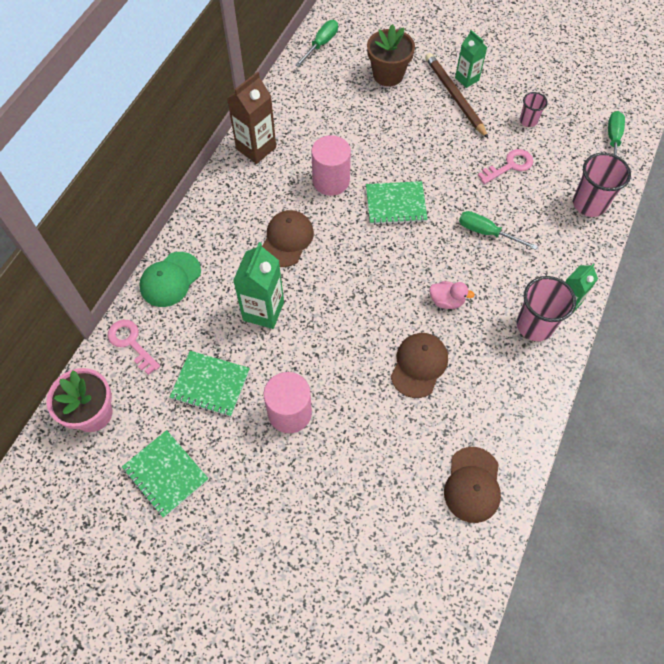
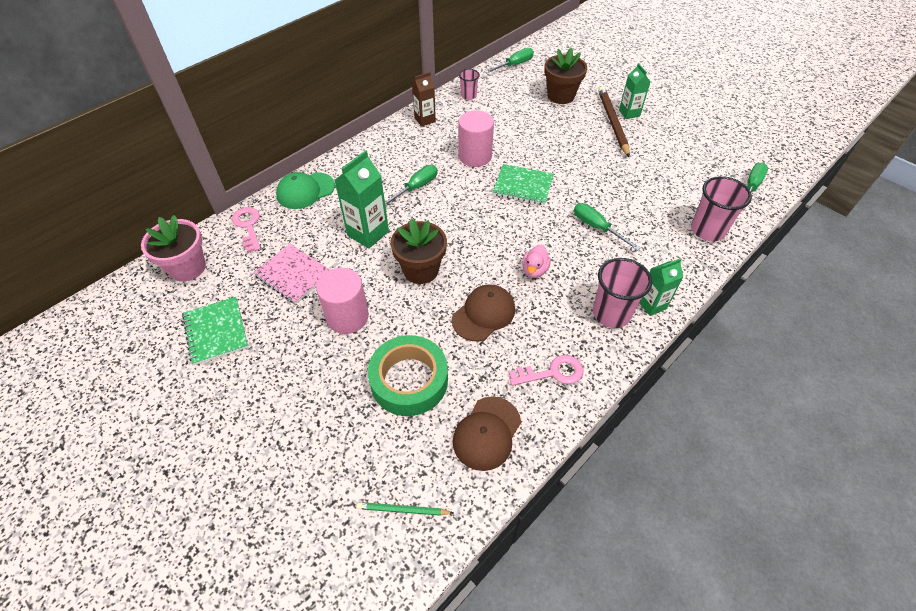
camera: 20 degrees right, 10 degrees down
green notebook [170,351,250,417] -> pink notebook [253,244,330,304]
brown carton [227,71,276,164] -> brown carton [412,72,436,127], size x0.64
brown cap [262,210,314,267] -> green screwdriver [385,165,437,206]
pink duck [429,281,475,309] -> pink duck turned 75 degrees clockwise [522,245,551,278]
pink key [478,149,533,184] -> pink key moved to [509,355,584,386]
pink cup [520,92,548,127] -> pink cup moved to [459,69,480,100]
none -> green pencil [357,502,453,516]
none -> green tape [368,335,448,416]
none -> brown flower pot [390,218,447,284]

